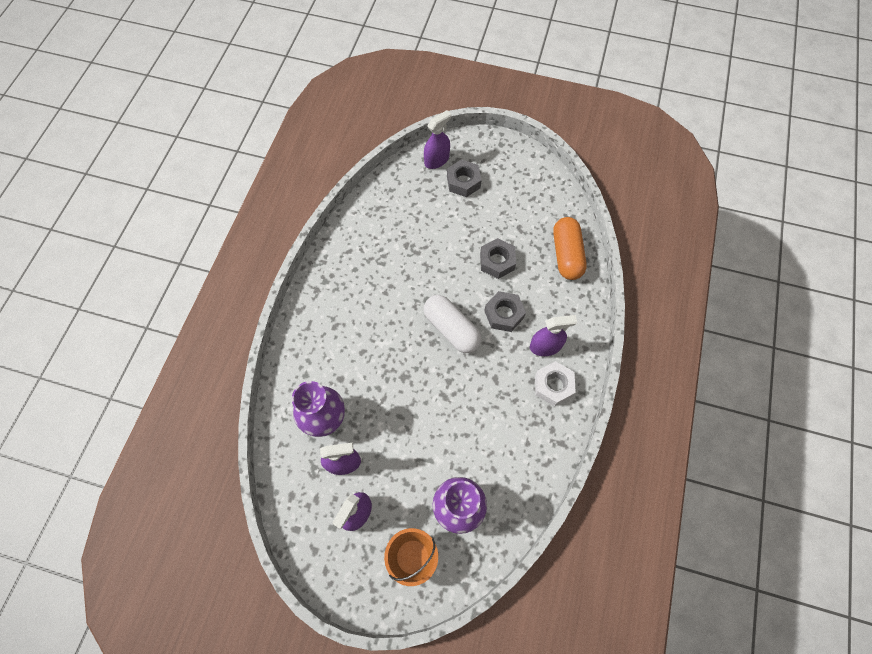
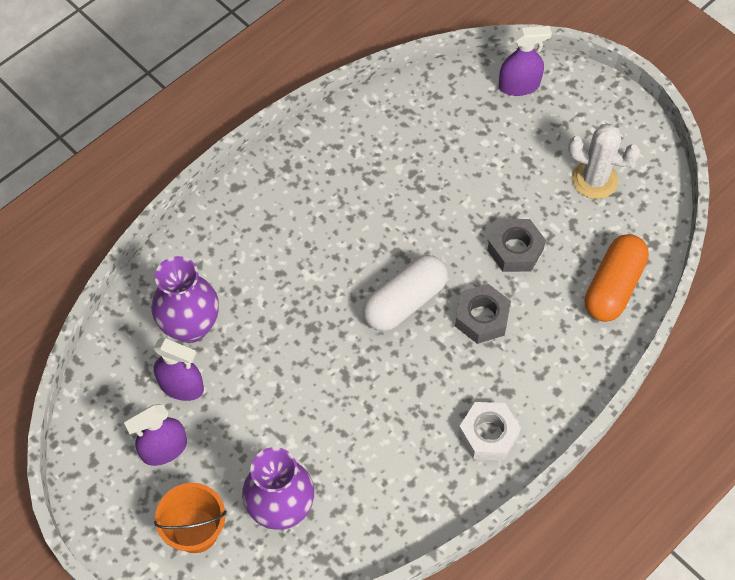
camera: 30 degrees right, 5 degrees down
white capsule [424,295,481,353] -> white capsule turned 60 degrees clockwise [362,255,448,331]
grey nut [447,159,481,197] -> none
purple spray bottle [530,315,577,356] -> none
none -> white cactus [568,124,640,199]

